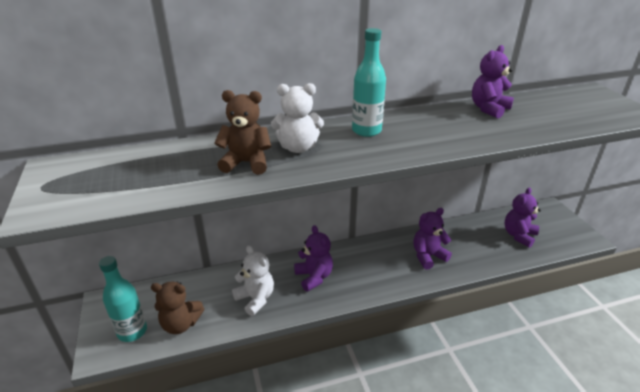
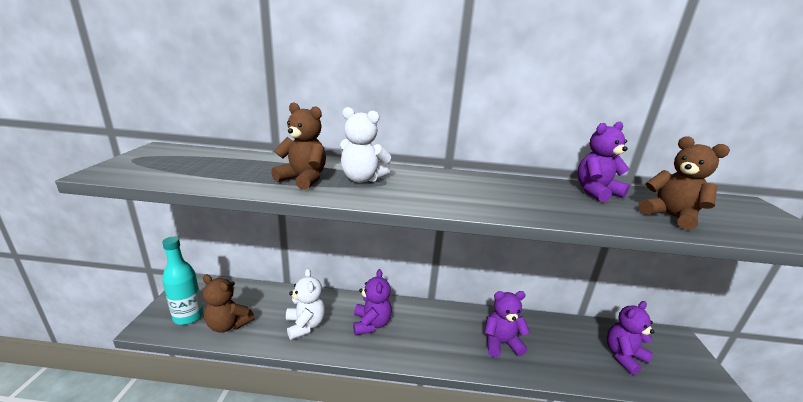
camera: 20 degrees right, 10 degrees down
turquoise bottle [352,28,386,137] -> none
none -> brown teddy bear [639,136,730,230]

